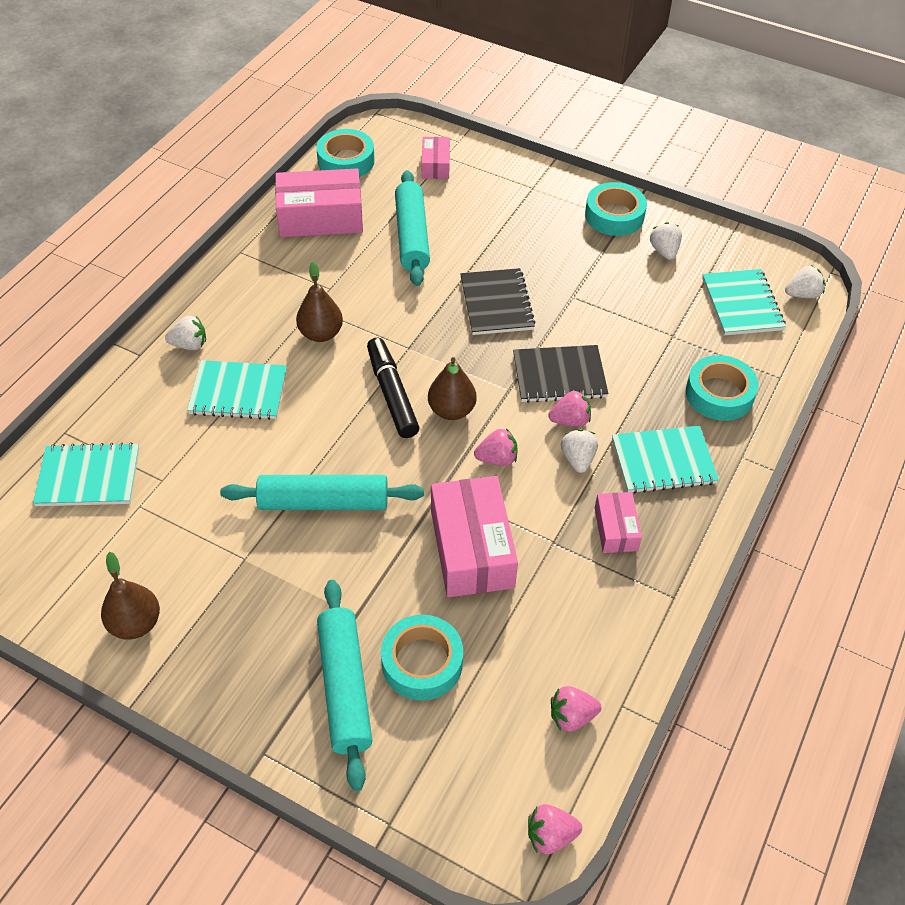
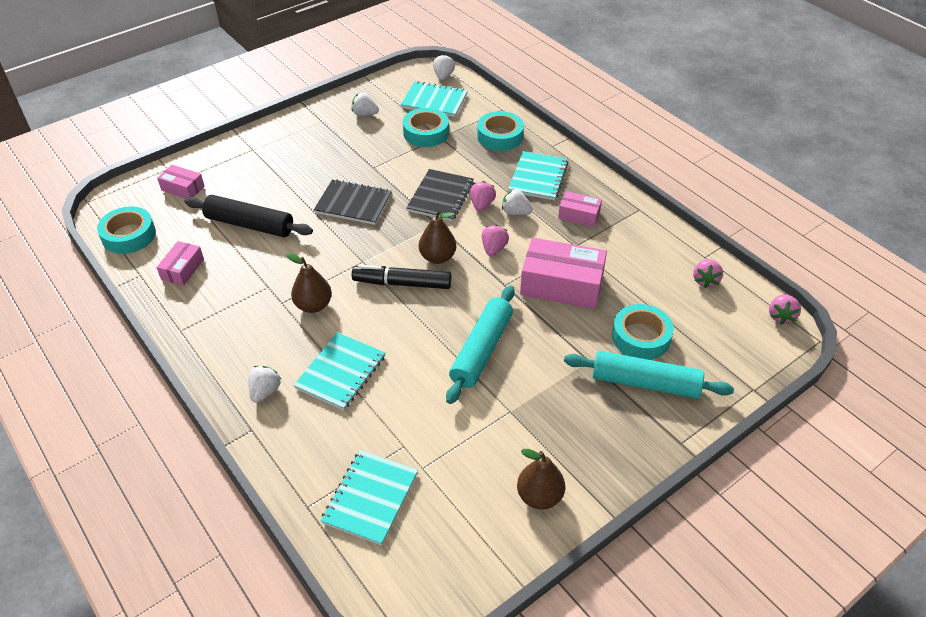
camera: 65 degrees left, 5 degrees down
pink box [275,169,363,237] -> pink box [156,241,204,286], size x0.53
turquoise rolling pin [395,170,430,286] -> black rolling pin [184,195,313,237]
turquoise tape [585,182,647,236] -> turquoise tape moved to [403,108,449,147]

